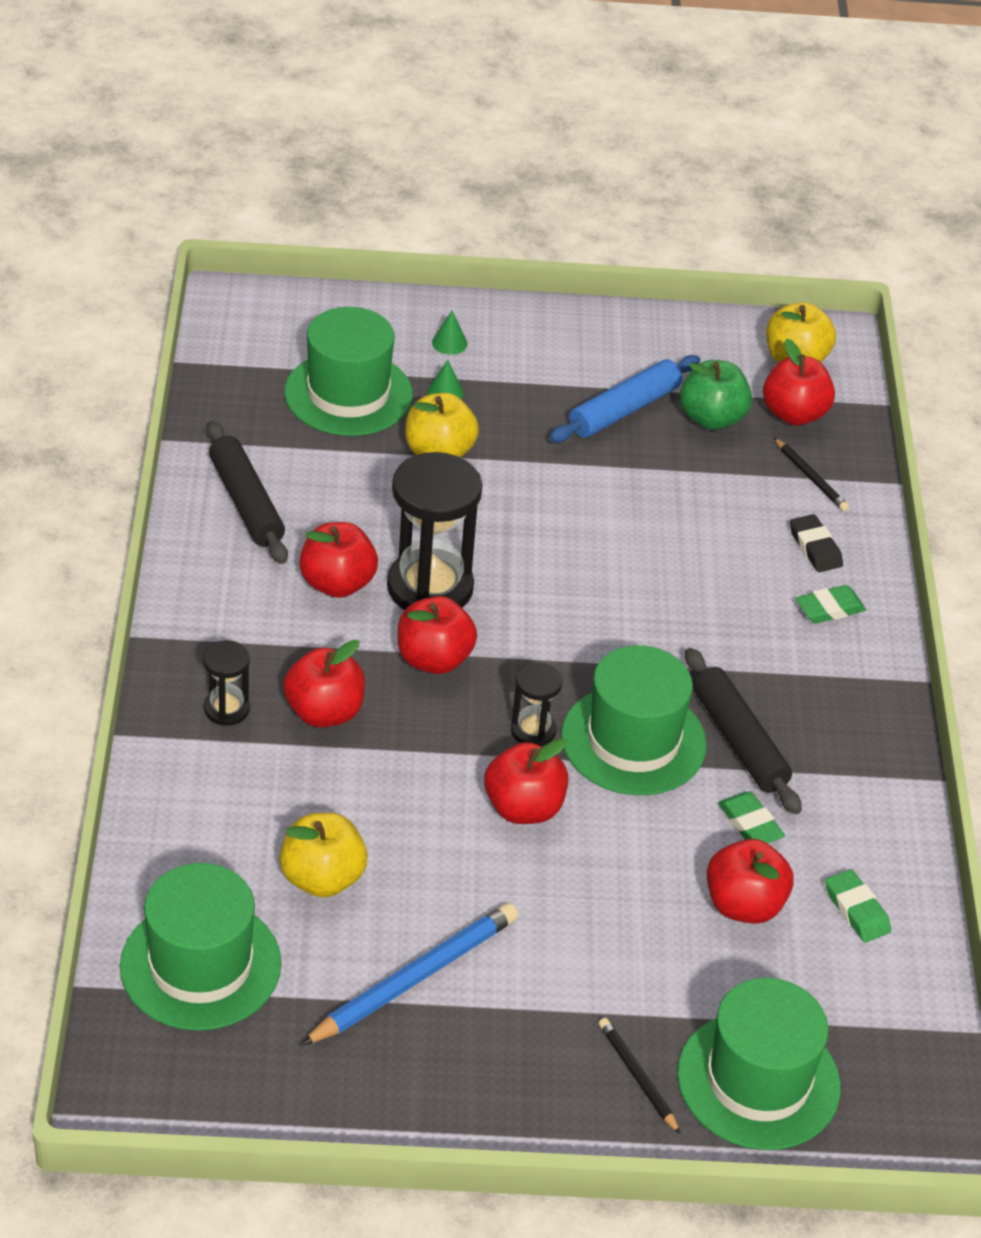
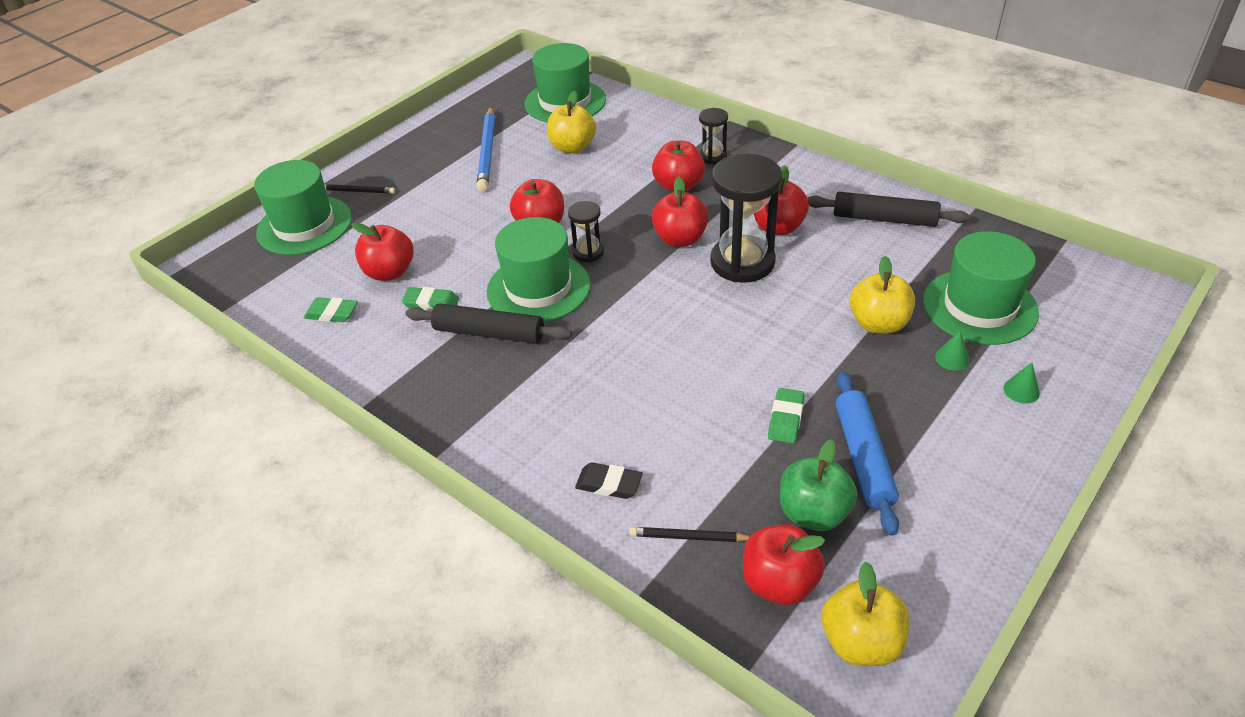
camera: 135 degrees right, 0 degrees up
green eraser [795,585,866,623] -> green eraser moved to [768,388,804,444]

